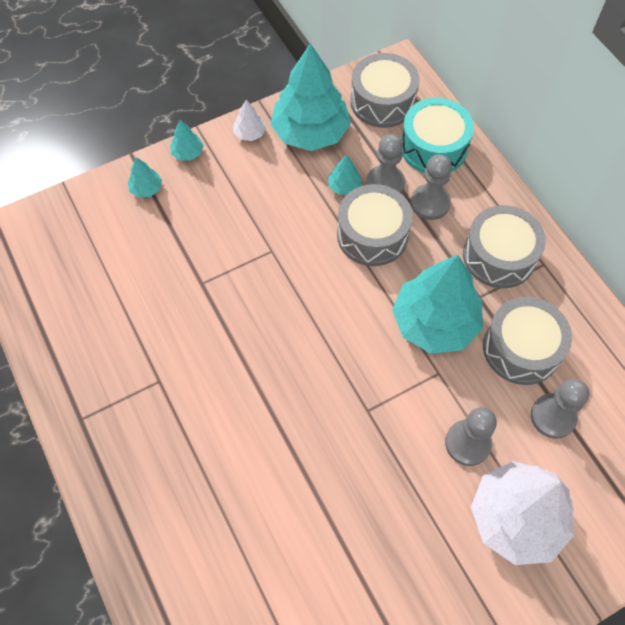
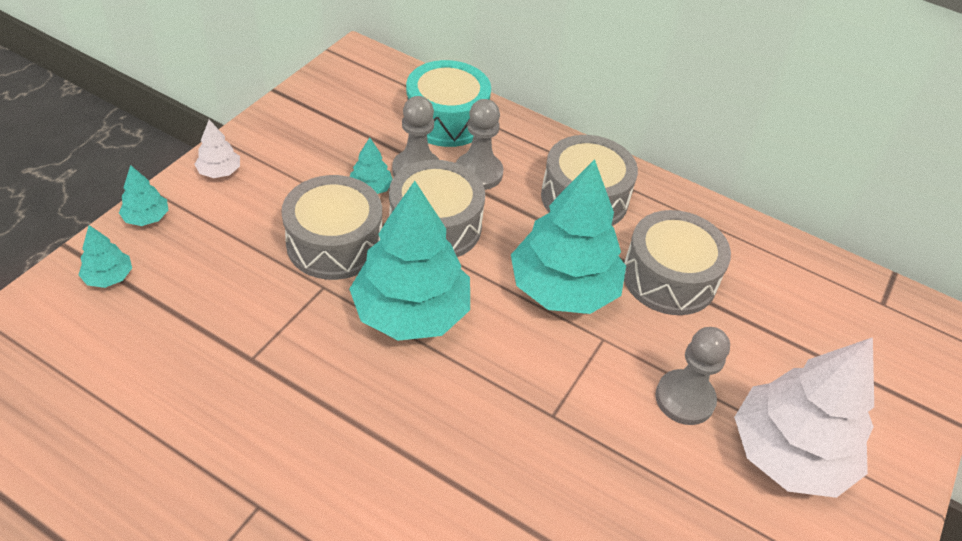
camera: 35 degrees left, 15 degrees down
turquoise tree [270,43,351,151] -> turquoise tree moved to [349,181,470,341]
grey drum [350,53,419,128] -> grey drum moved to [281,175,382,280]
grey pawn [531,379,589,439] -> none

